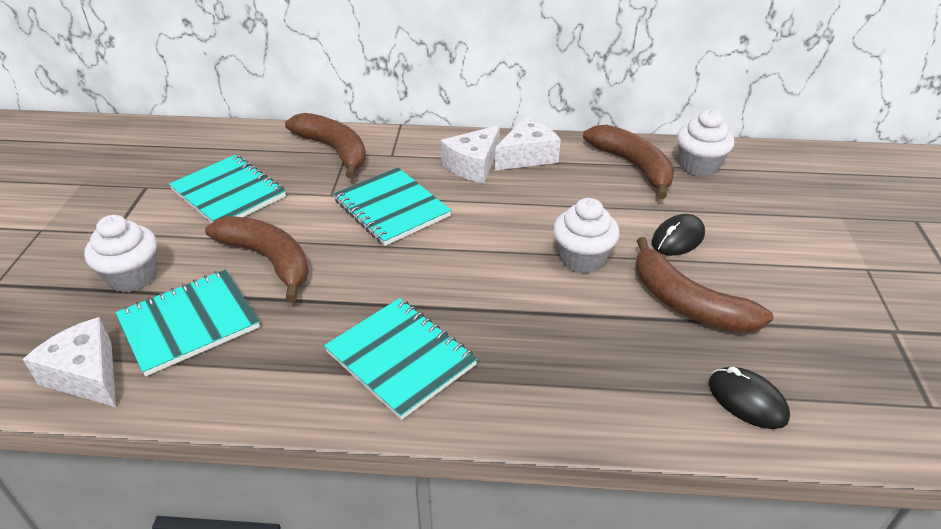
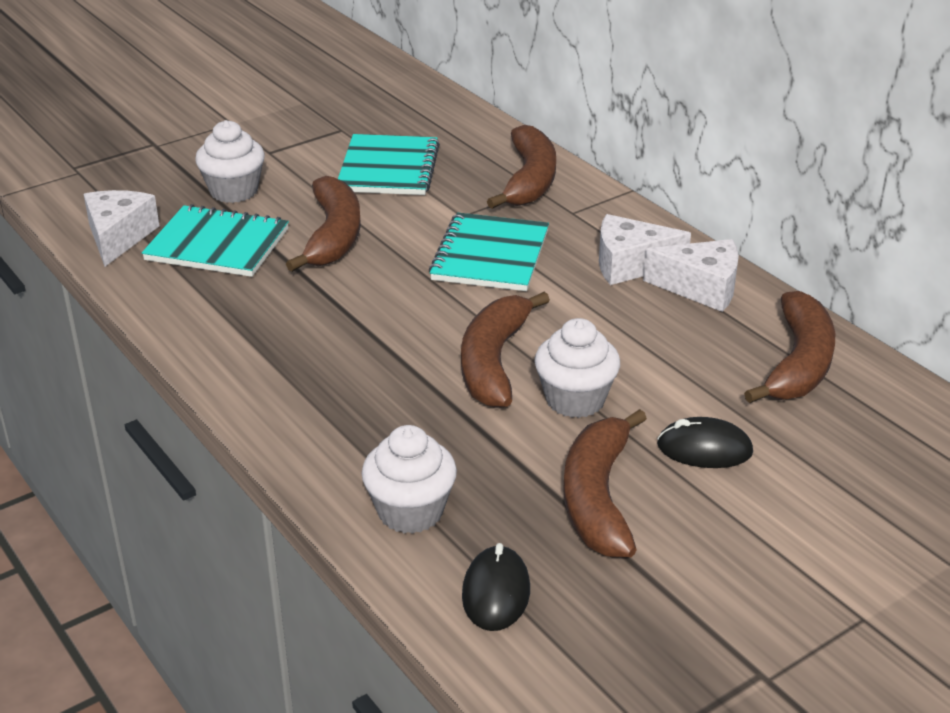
camera: 50 degrees right, 5 degrees down
turquoise notebook [324,298,478,420] -> none
white cupcake [677,110,734,177] -> white cupcake moved to [361,425,457,534]
none -> brown banana [461,292,550,408]

